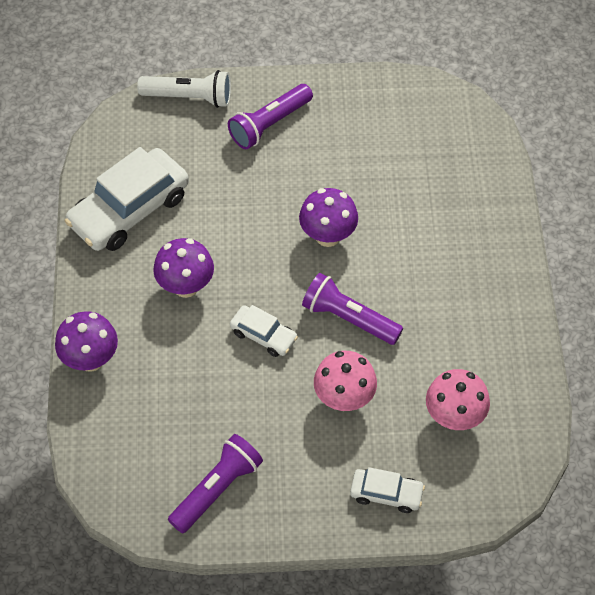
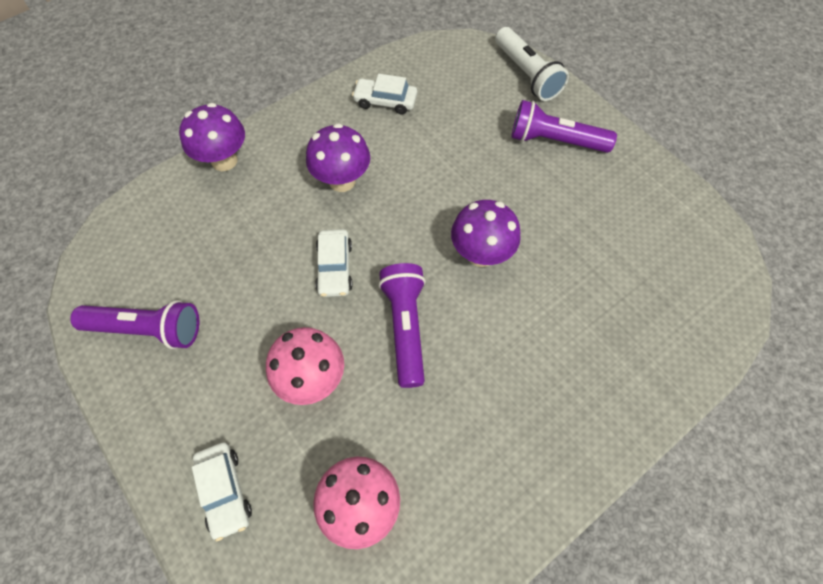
camera: 55 degrees right, 5 degrees up
white car [65,147,189,251] -> white car [352,74,417,114], size x0.50

